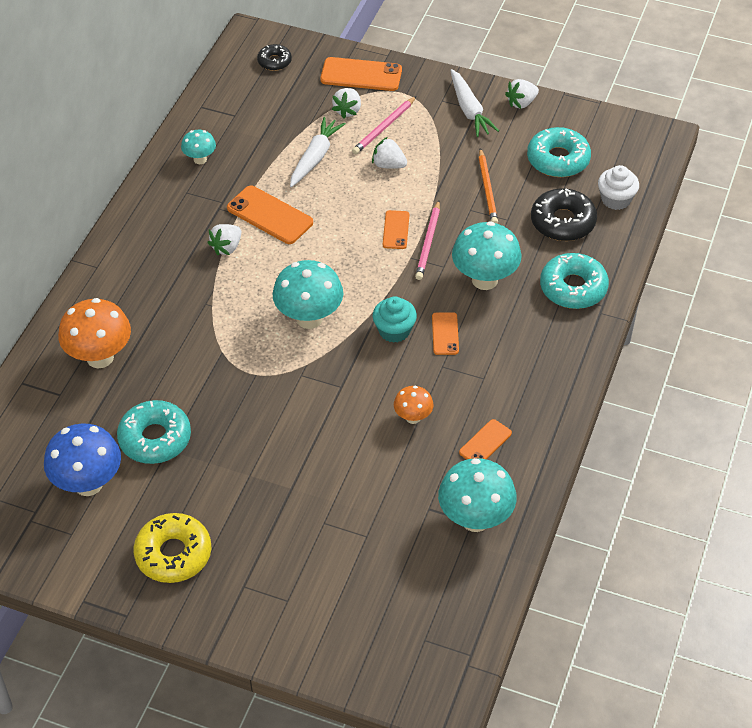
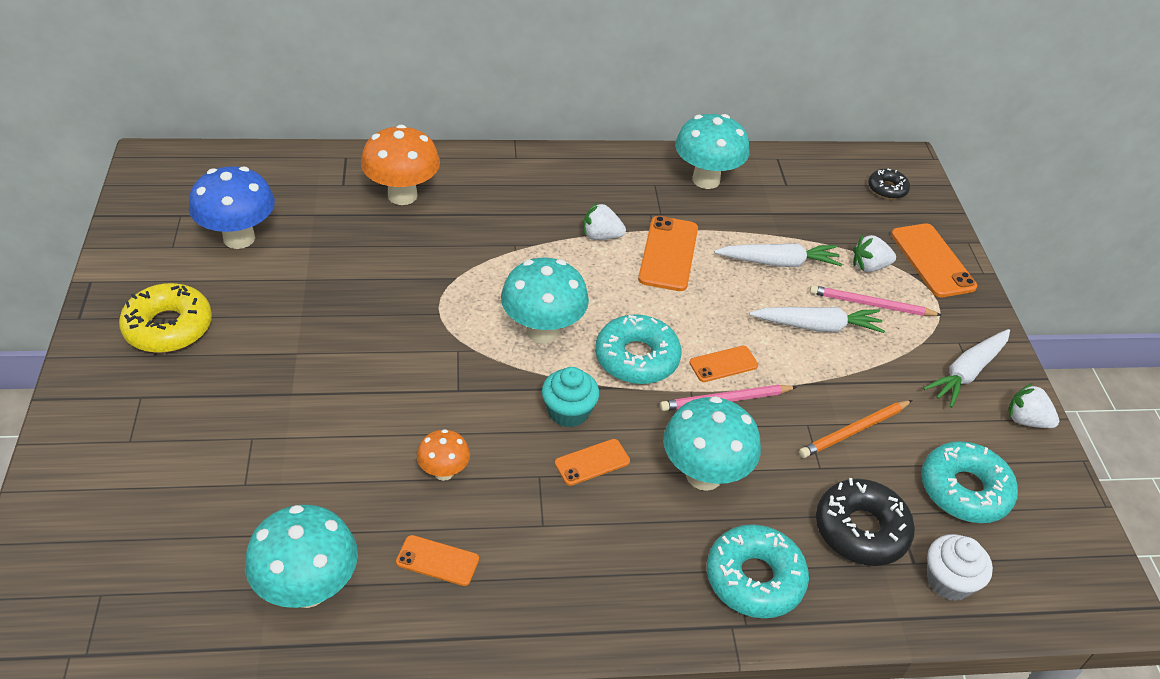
camera: 60 degrees right, 5 degrees down
turquoise donut [117,400,191,464] -> turquoise donut moved to [595,314,681,384]
turquoise mushroom [181,130,216,164] -> turquoise mushroom [675,114,749,189], size x1.85
white strawberry [372,137,407,169] -> white carrot [749,307,885,333]

